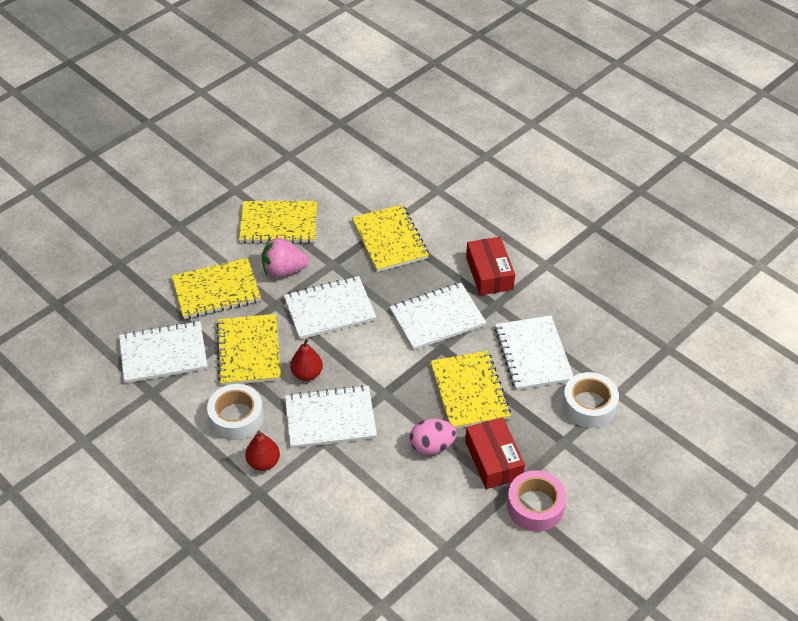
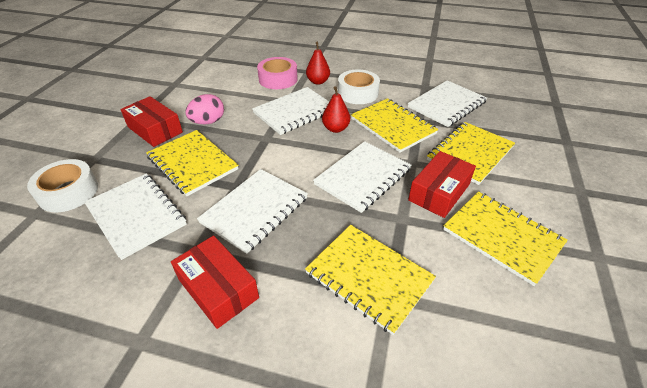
camera: 150 degrees right, 5 degrees down
yellow notebook [239,201,317,244] -> yellow notebook turned 75 degrees clockwise [443,191,568,286]
pink strawberry [262,237,309,278] -> red box [408,151,476,218]
pink tape [507,471,567,532] -> pink tape moved to [257,57,298,89]

